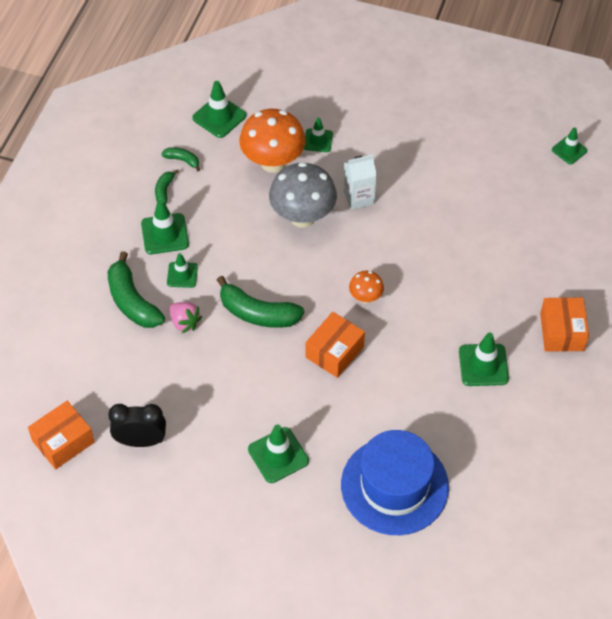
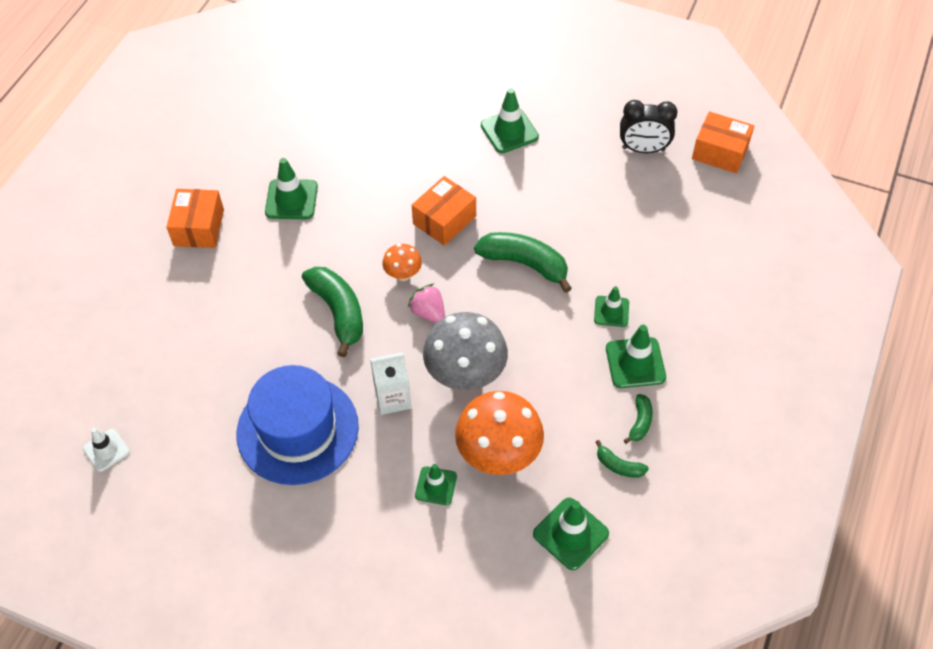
camera: 175 degrees left, 0 degrees up
orange box [28,401,95,469] -> orange box turned 60 degrees clockwise [692,111,754,174]
green banana [108,251,165,328] -> green banana moved to [302,267,363,357]
pink strawberry [169,302,202,333] -> pink strawberry moved to [408,284,445,323]
blue hat [341,430,449,535] -> blue hat moved to [237,365,359,485]
green traffic cone [552,127,587,165] -> white traffic cone [83,428,129,472]

